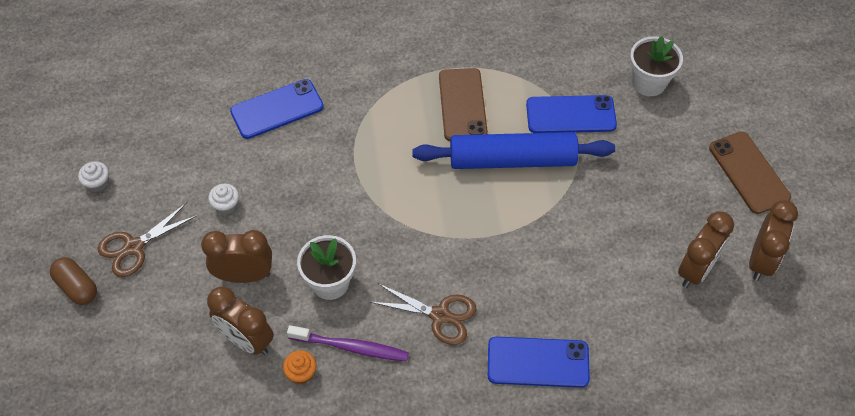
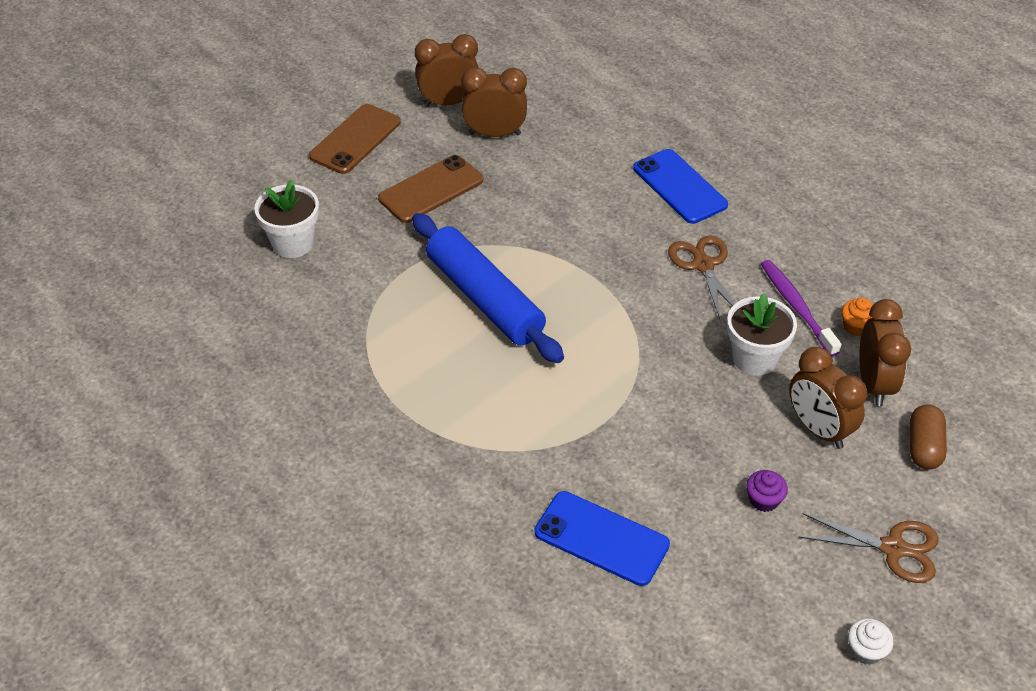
camera: 125 degrees left, 10 degrees down
brown capsule [50,257,97,305] -> brown capsule moved to [910,404,947,470]
white cupcake [208,184,239,215] -> purple cupcake [746,470,788,512]
brown phone [439,68,488,141] -> brown phone moved to [378,155,483,223]
blue phone [526,95,617,133] -> none

